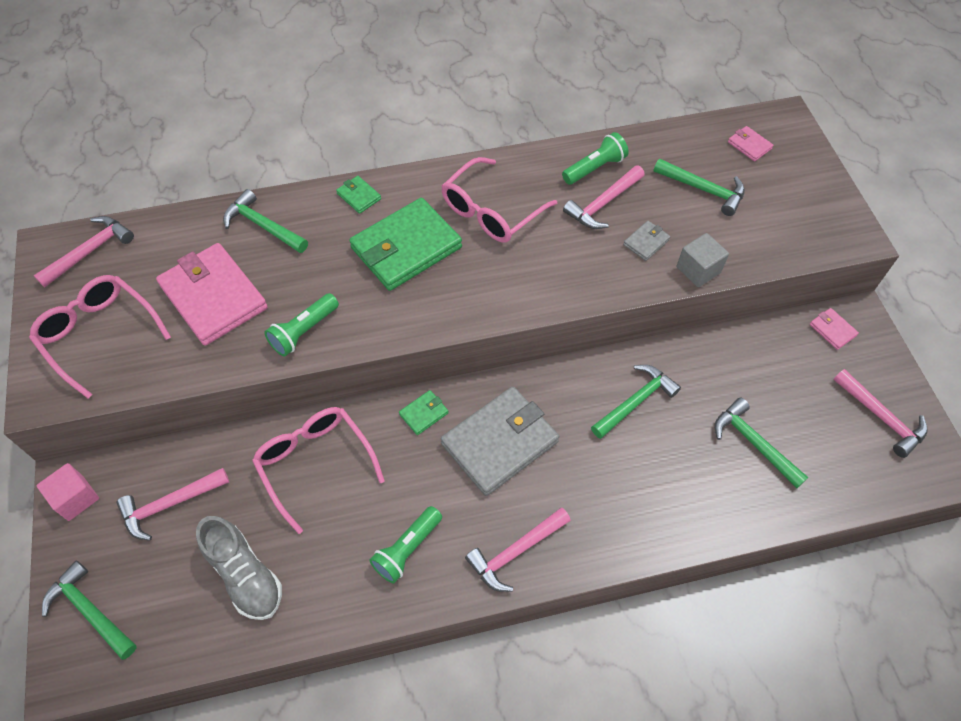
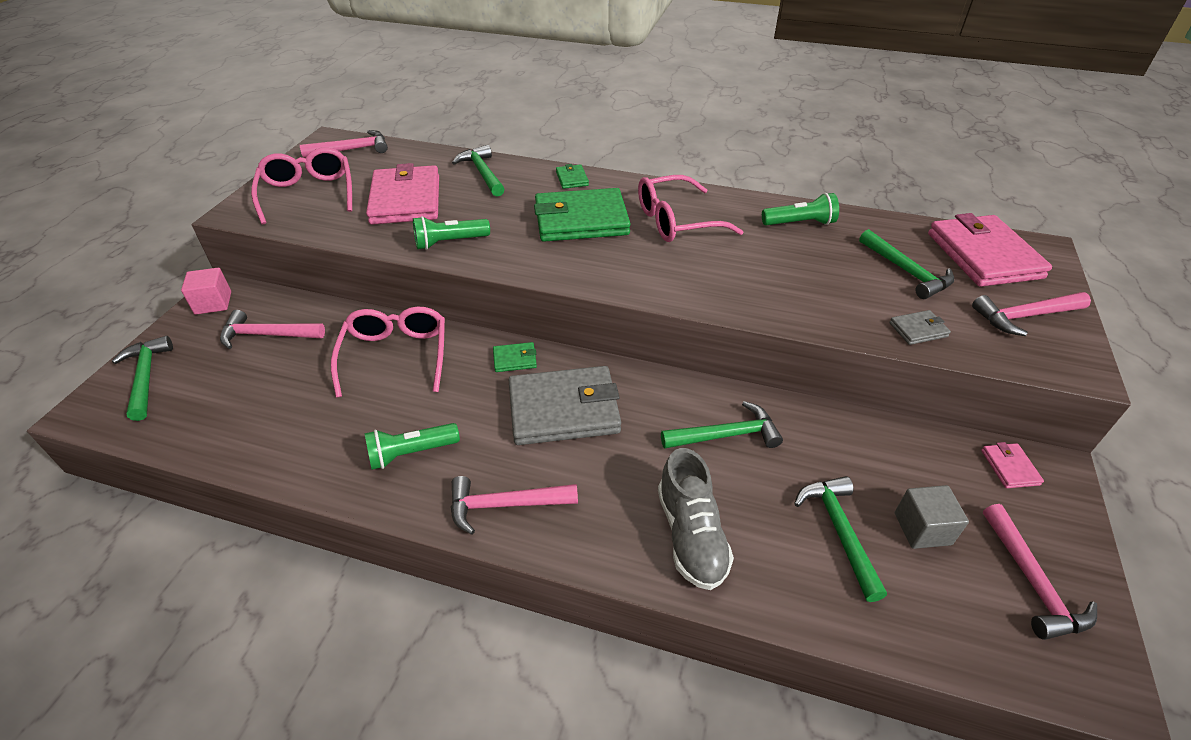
camera: 30 degrees right, 15 degrees down
grey shoe [196,516,282,620] -> grey shoe moved to [658,448,734,590]
pink hammer [563,165,645,229] -> pink hammer moved to [972,292,1091,336]
grey wallet [623,221,671,261] -> grey wallet moved to [889,310,951,345]
grey cube [677,233,729,287] -> grey cube moved to [895,485,969,549]
pink wallet [728,126,773,161] -> pink wallet [928,213,1052,287], size x2.33

